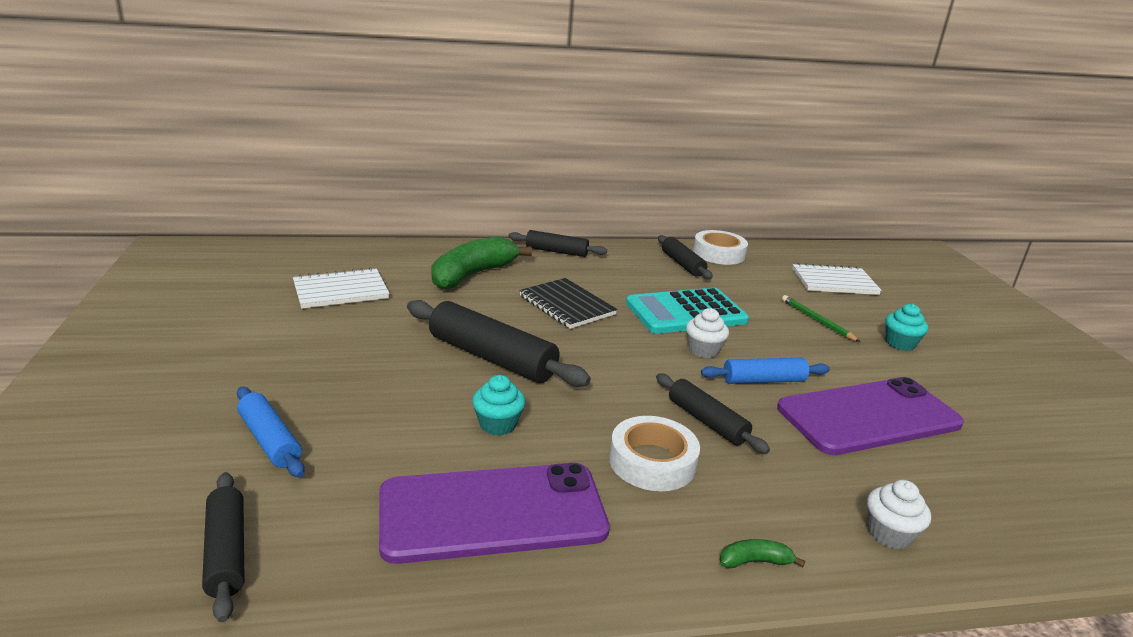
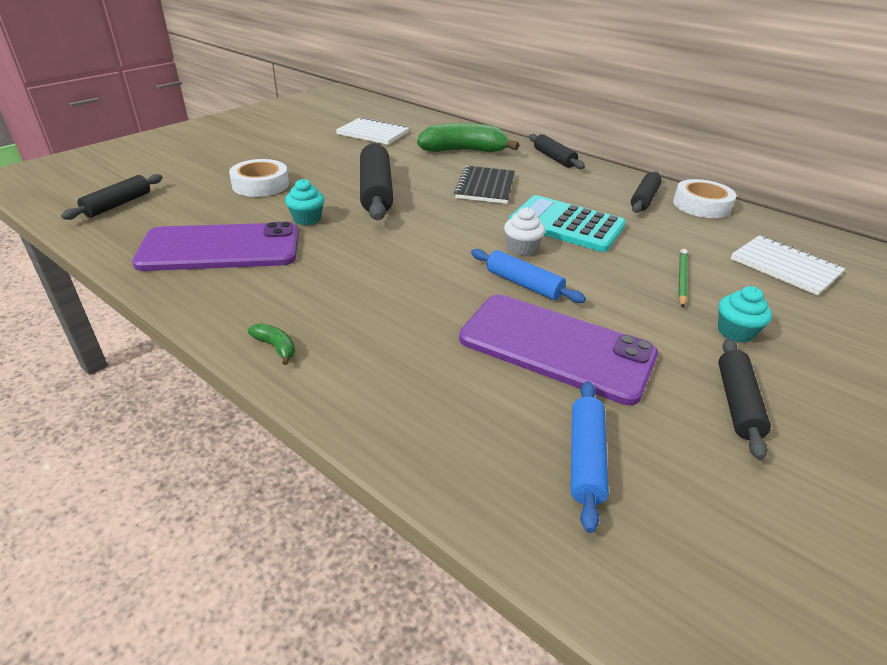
camera: 50 degrees right, 10 degrees up
blue rolling pin [237,387,305,478] -> blue rolling pin moved to [571,381,609,533]
purple phone [379,463,610,564] -> purple phone turned 45 degrees counterclockwise [132,222,299,271]
white tape [609,416,700,491] -> white tape moved to [229,159,289,197]
black rolling pin [656,373,770,454] -> black rolling pin moved to [718,339,771,460]
white cupcake [867,480,931,549] -> none

